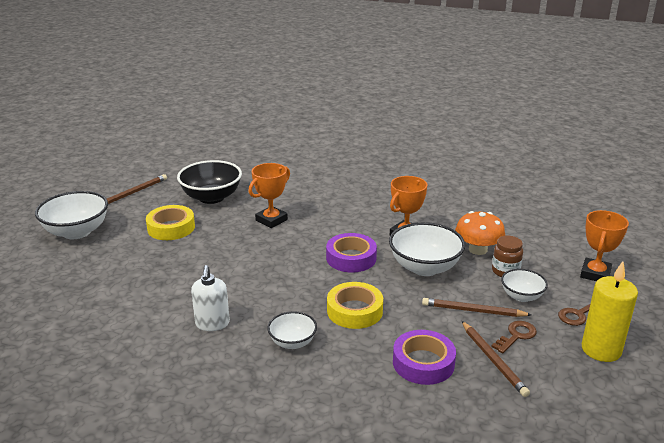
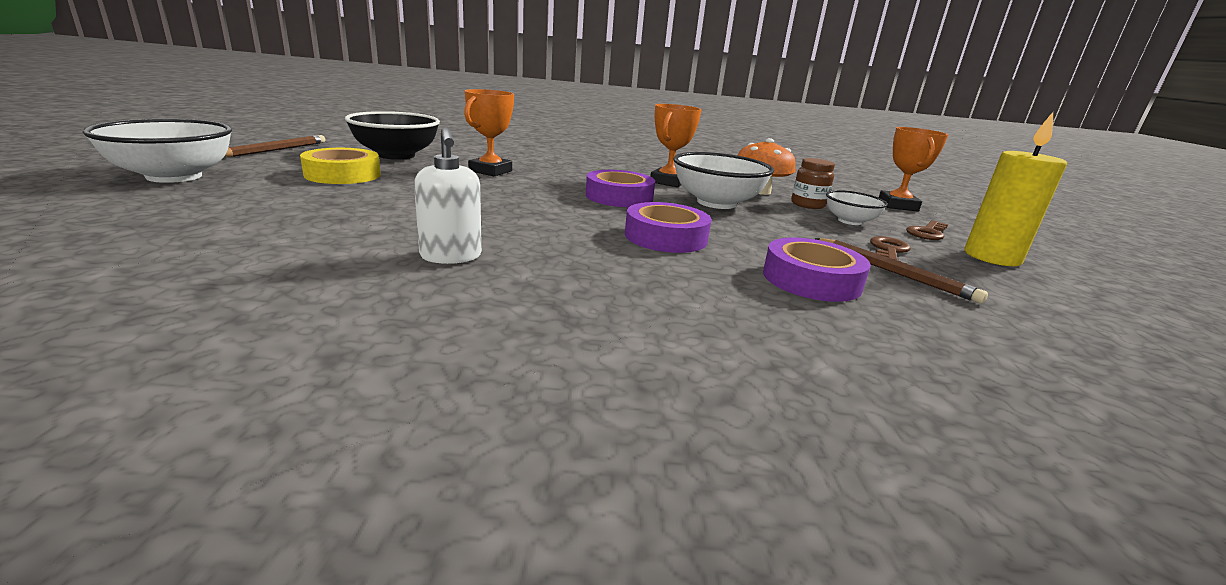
camera: 20 degrees left, 5 degrees down
white bowl [267,311,317,349] -> none
yellow tape [327,282,383,329] -> purple tape [625,202,711,253]
brown pencil [422,298,532,317] -> none

